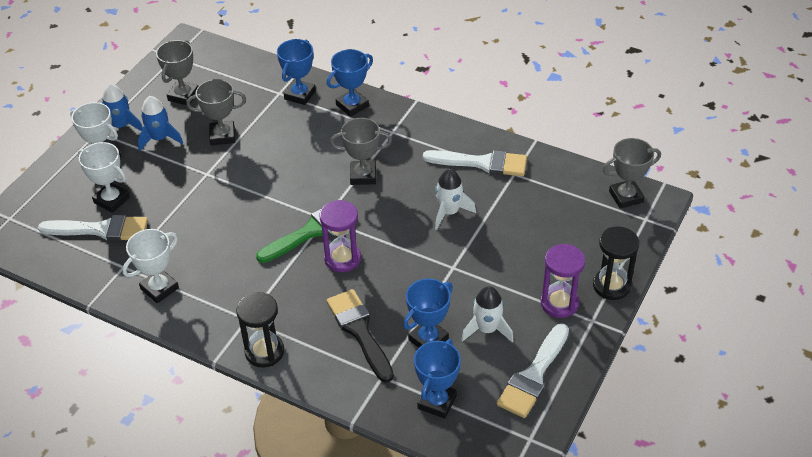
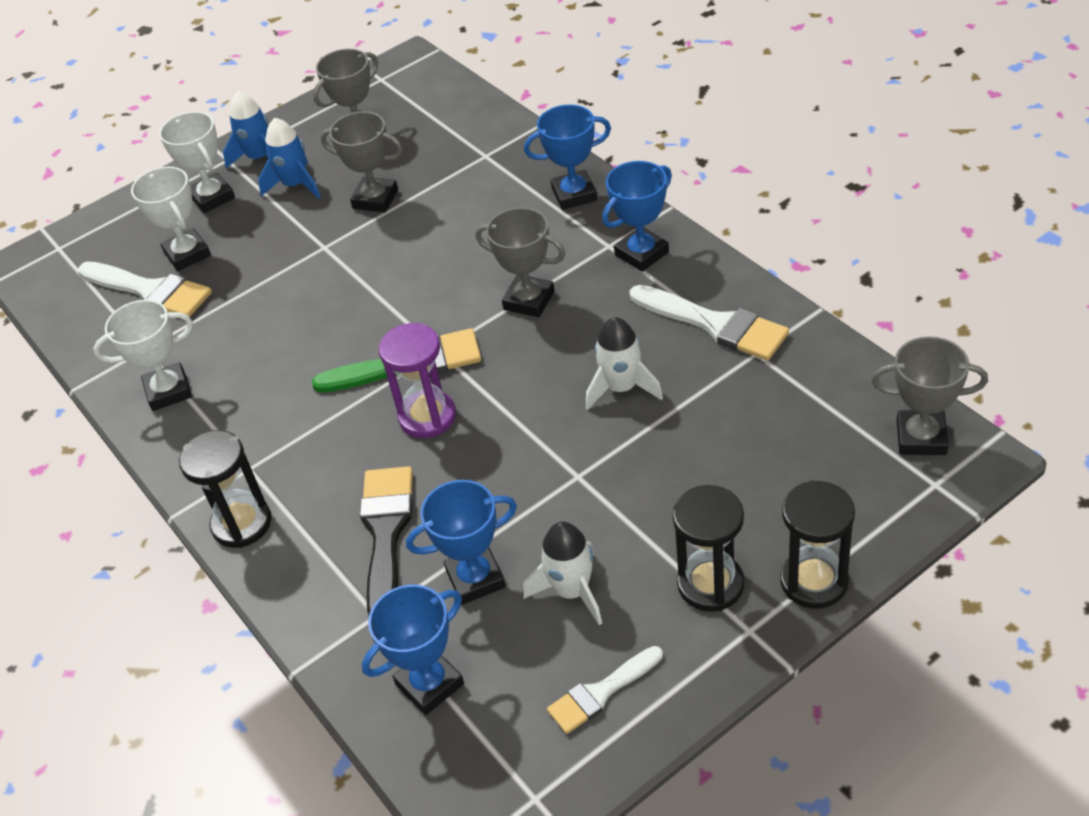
camera: 30 degrees right, 0 degrees up
blue trophy [277,39,316,105] -> blue trophy moved to [602,161,672,272]
white brush [497,323,569,418] -> white brush [547,646,663,734], size x0.62
purple hourglass [541,244,585,318] -> black hourglass [673,485,744,612]

